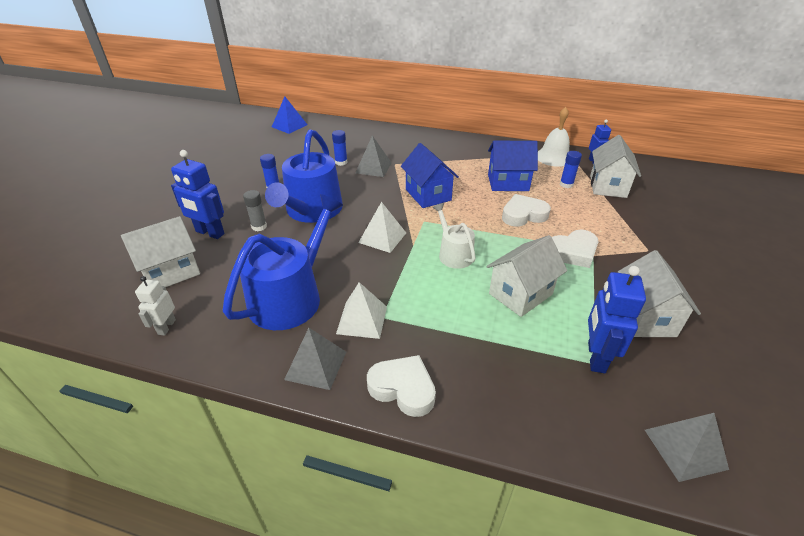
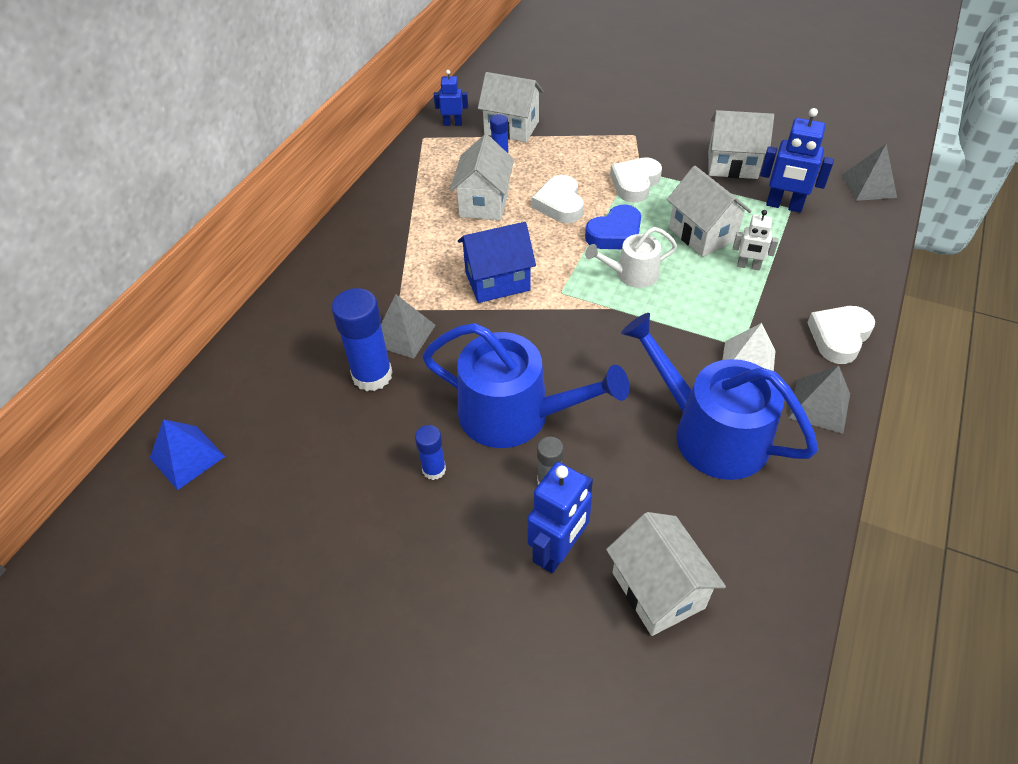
camera: 80 degrees left, 10 degrees up
white robot [135,276,176,336] -> white robot moved to [733,210,779,271]
blue glue stick [332,130,348,166] -> blue glue stick [332,288,392,391], size x1.85
white pyramid [358,202,406,253] -> none
blue house [488,141,538,191] -> white house [450,134,514,220]
white bell [538,107,570,167] -> none
white heart [552,230,599,268] -> white heart turned 135 degrees counterclockwise [610,157,662,203]
none -> blue heart [585,205,641,249]

